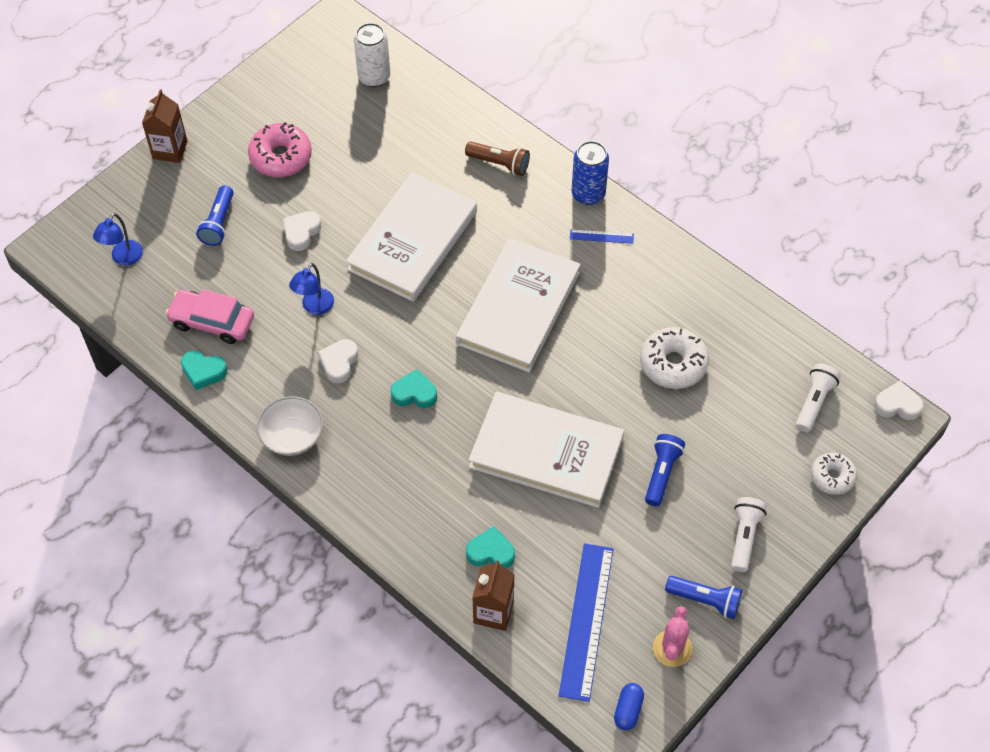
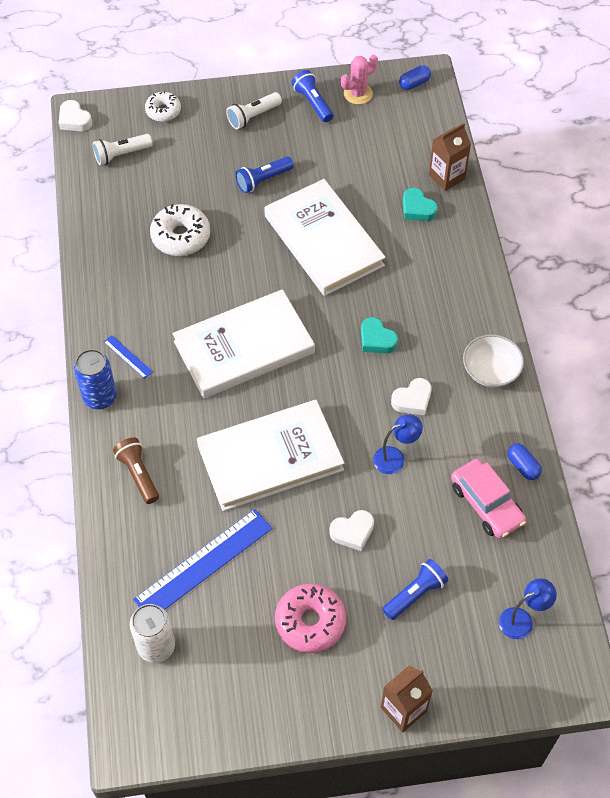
camera: 140 degrees left, 0 degrees up
turquoise heart [181,351,227,390] -> blue capsule [507,444,542,480]
blue ruler [559,543,614,702] -> blue ruler moved to [133,509,272,610]

